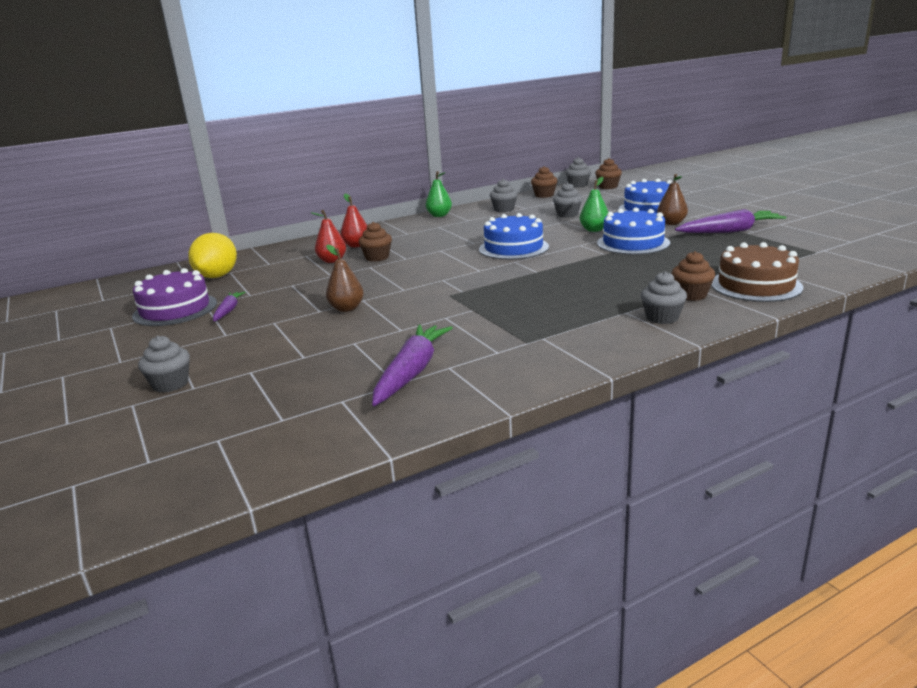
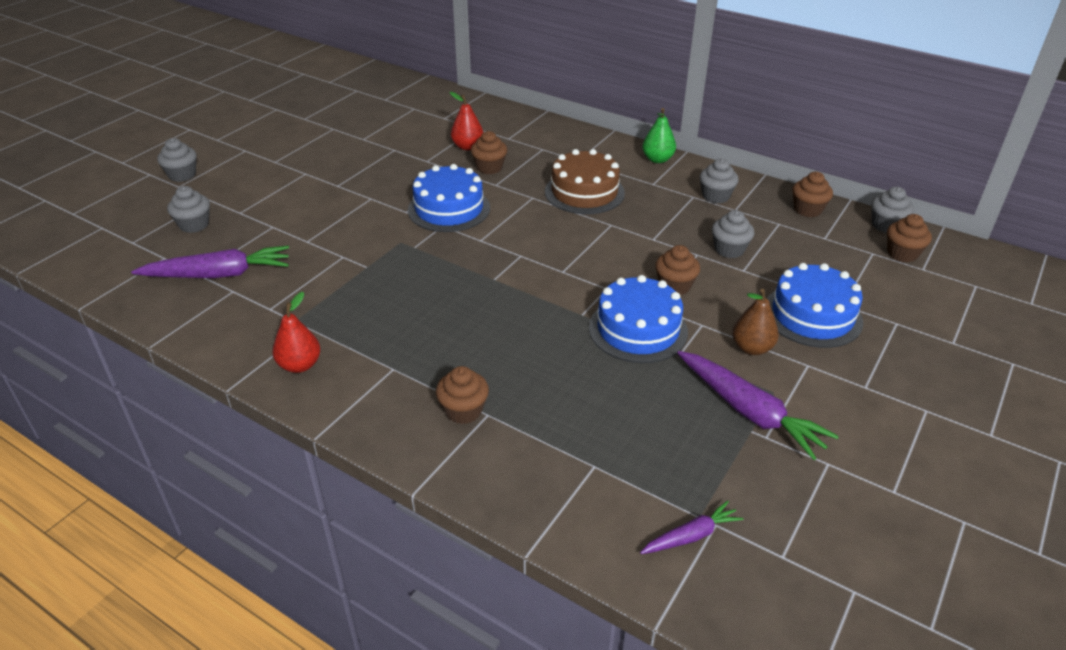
camera: 60 degrees right, 15 degrees up
purple cake [132,268,217,326] -> none
yellow lemon [188,233,237,278] -> none
purple carrot [213,292,245,321] -> purple carrot moved to [640,501,743,554]
brown pear [326,244,364,312] -> none
red pear [340,194,367,247] -> red pear moved to [272,292,321,373]
blue cake [479,213,549,260] -> blue cake moved to [408,164,490,232]
green pear [580,177,608,232] -> brown cupcake [655,245,700,295]
grey cupcake [641,271,687,324] -> grey cupcake moved to [167,186,210,233]
brown cake [711,242,803,302] -> brown cake moved to [545,149,625,214]

